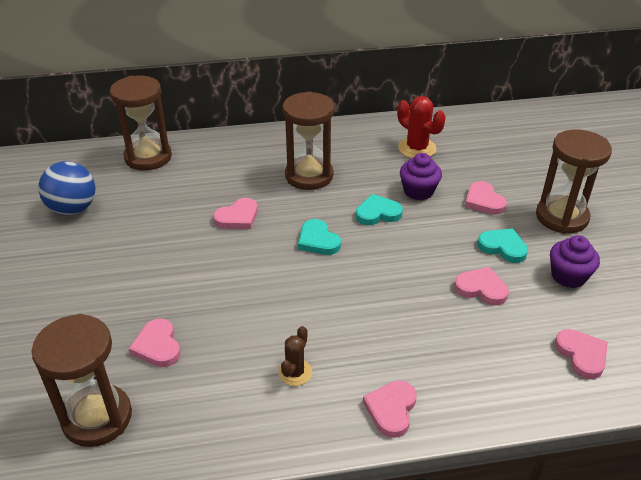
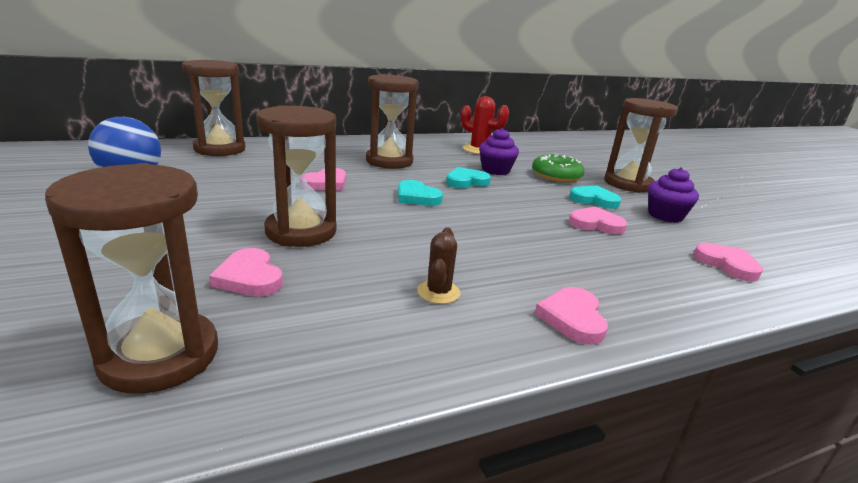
camera: 15 degrees left, 15 degrees down
pink heart [465,181,507,215] -> green donut [532,154,584,182]
none -> brown hourglass [256,105,336,247]

